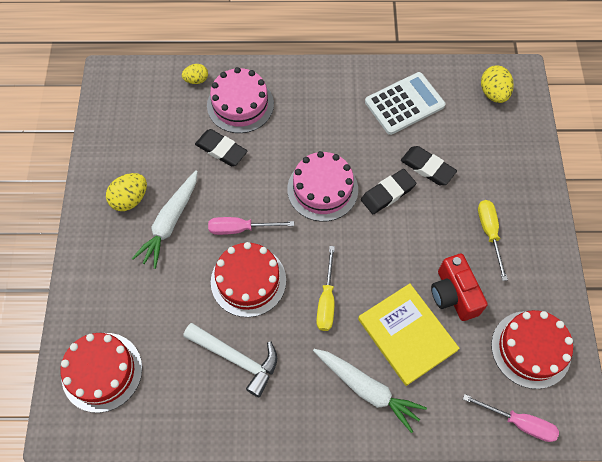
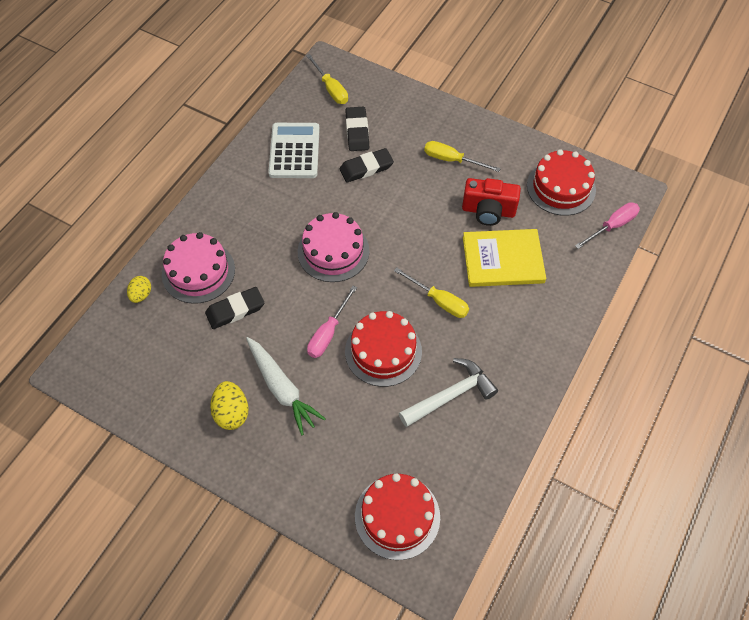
camera: 60 degrees left, 5 degrees down
white carrot [313,349,427,433] -> none
black eraser [361,169,416,214] -> black eraser moved to [346,107,369,151]
yellow egg [481,66,514,103] -> yellow screwdriver [306,54,348,104]

